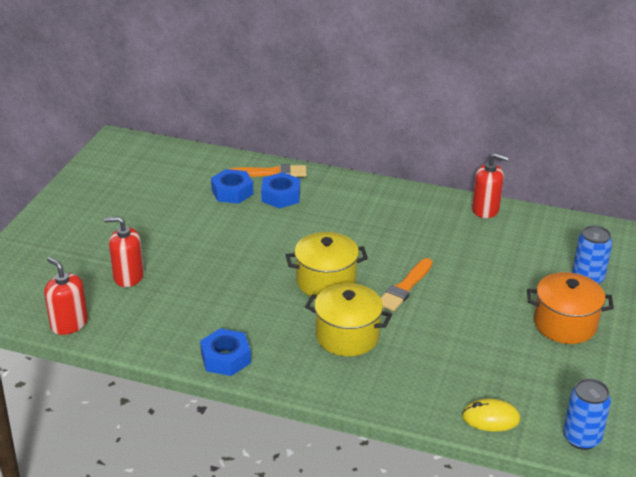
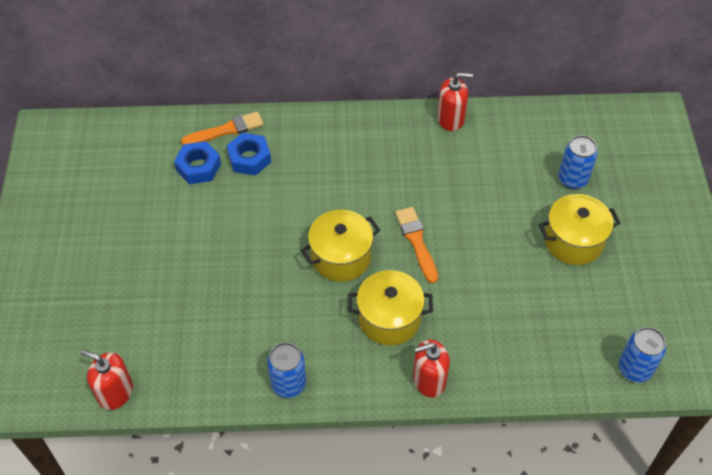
camera: 20 degrees left, 20 degrees up
red soap dispenser [104,217,144,287] -> red soap dispenser moved to [413,339,450,398]
blue nut [200,328,251,376] -> blue can [267,343,306,398]
orange brush [381,258,433,312] -> orange brush turned 150 degrees clockwise [395,207,438,283]
yellow mouse [462,399,520,431] -> none
orange pot [527,272,614,344] -> yellow pot [539,194,620,265]

